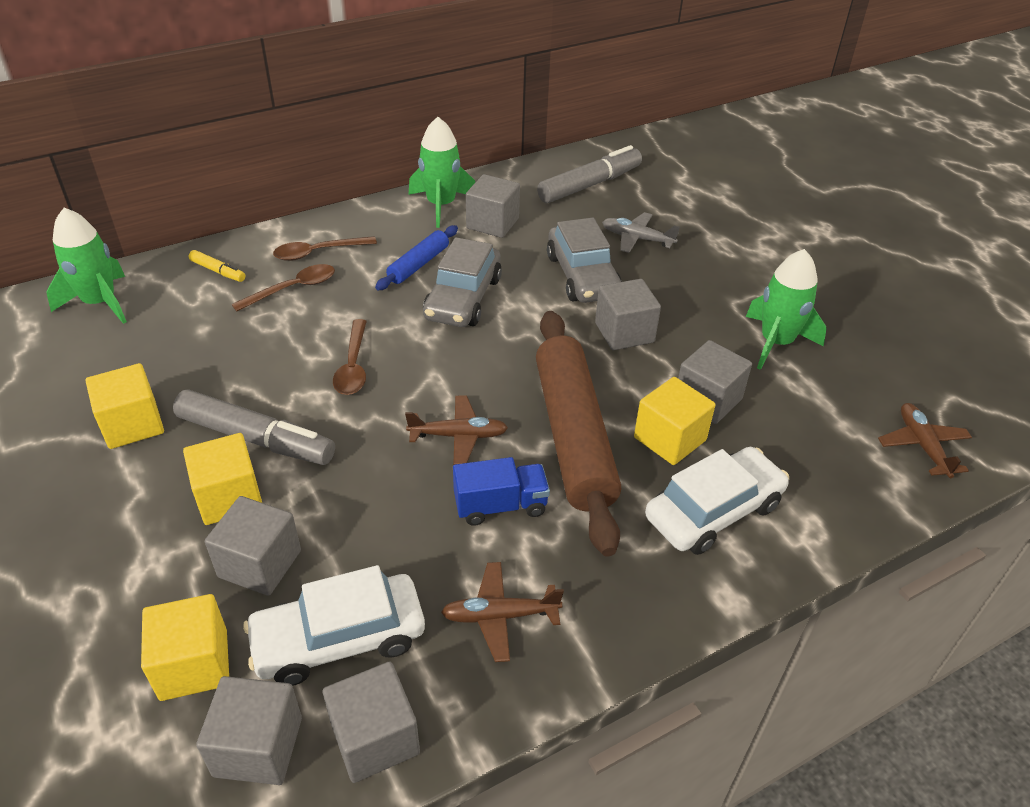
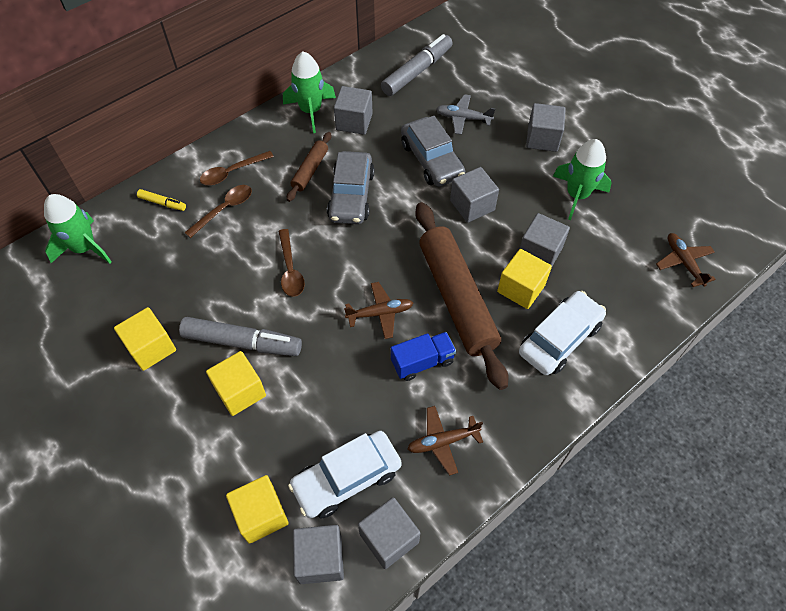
camera: 10 degrees left, 15 degrees up
grey cube [205,496,301,596] -> grey cube moved to [526,103,566,152]
blue rolling pin [375,225,458,290] -> brown rolling pin [287,132,331,202]

